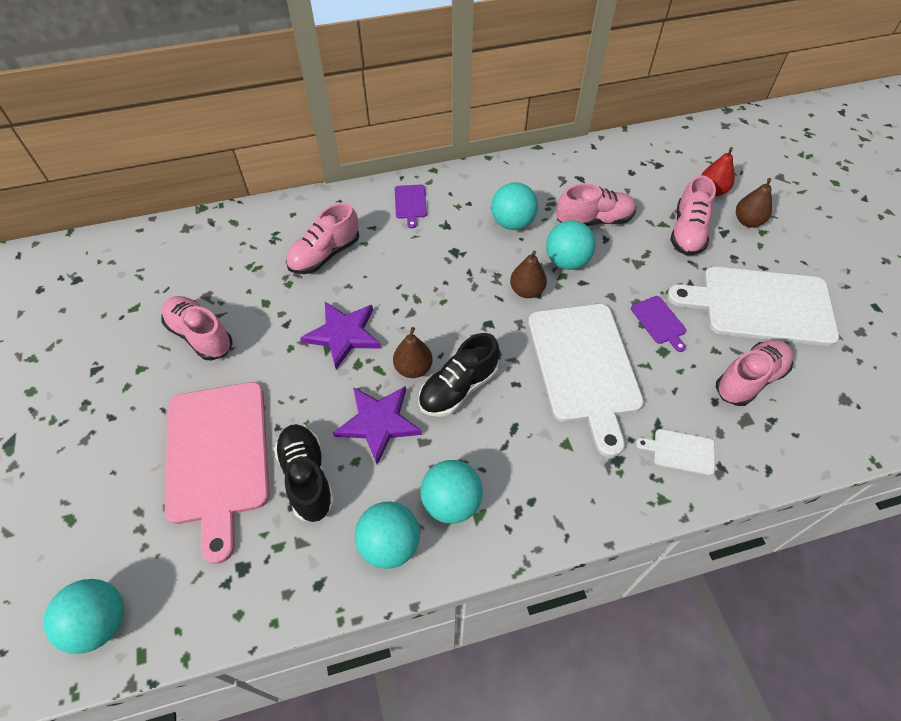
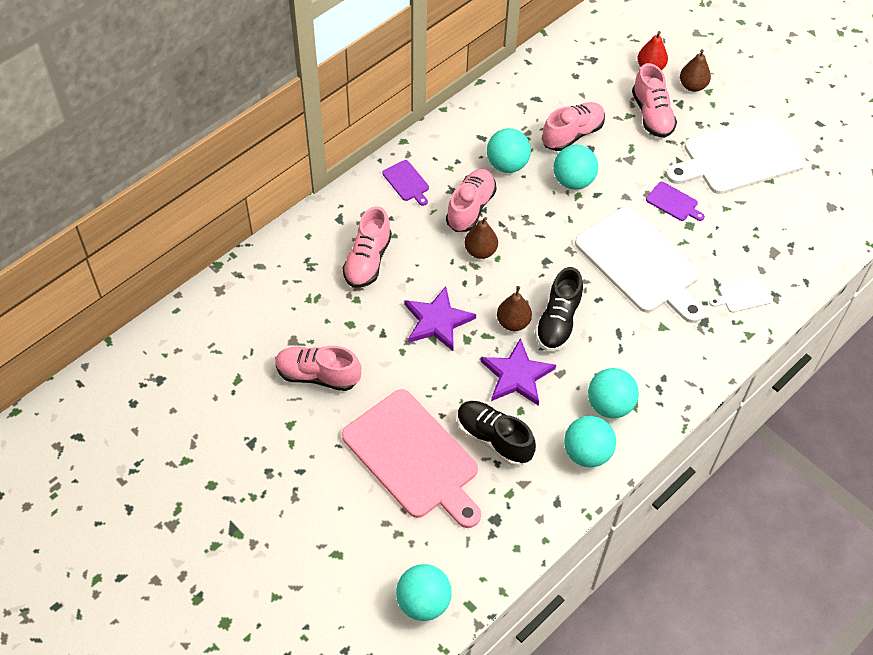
camera: 30 degrees left, 0 degrees up
brown pear [510,250,547,298] -> brown pear moved to [465,217,498,259]
pink shoe [716,340,793,406] -> pink shoe moved to [446,169,496,232]

